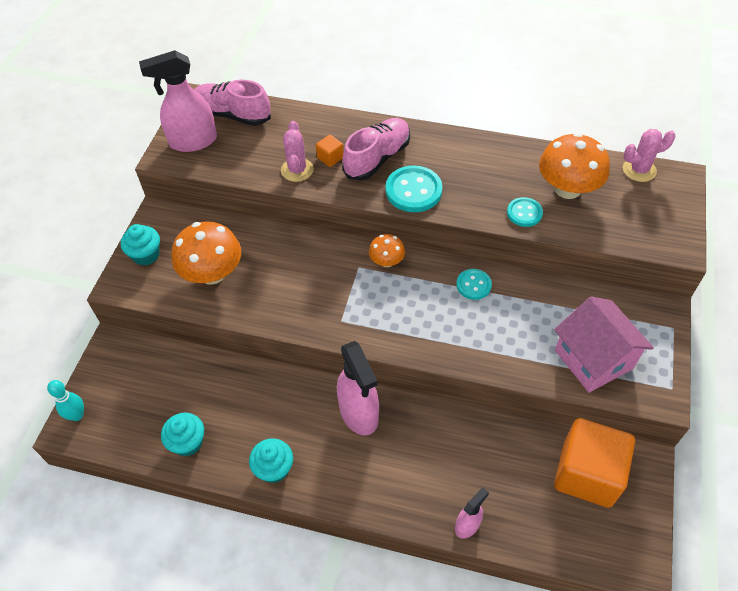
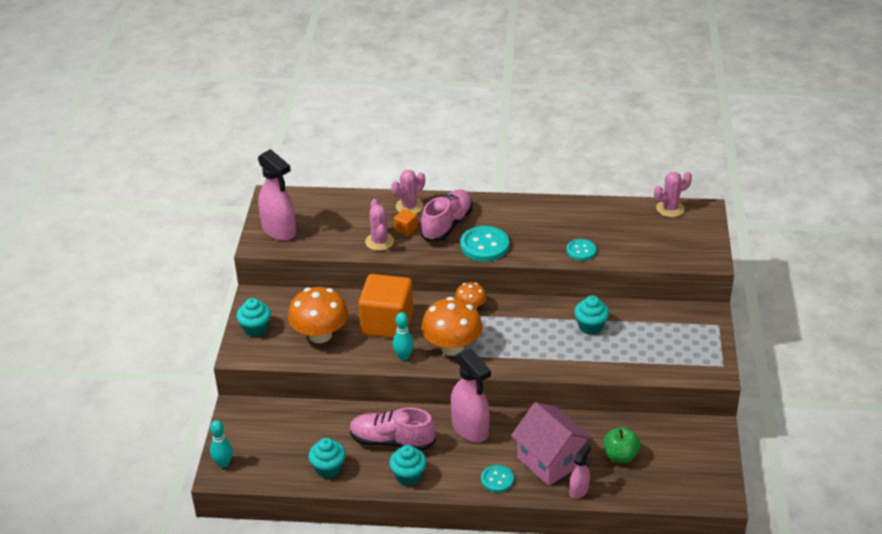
camera: 10 degrees left, 15 degrees down
pink spray bottle [139,50,217,152] -> pink spray bottle turned 105 degrees counterclockwise [258,149,296,241]
pink shoe [194,80,271,126] -> pink shoe moved to [349,407,436,451]
turquoise button [456,269,492,300] -> turquoise button moved to [481,465,514,493]
orange mushroom [539,133,610,199] -> orange mushroom moved to [421,297,482,355]
pink house [554,296,654,393] -> pink house moved to [511,402,594,486]
orange cube [554,418,635,508] -> orange cube moved to [358,274,414,338]
none -> pink cactus [391,170,425,214]
none -> turquoise bowling pin [393,312,414,361]
none -> turquoise cupcake [574,295,609,335]
none -> green apple [603,427,641,463]

